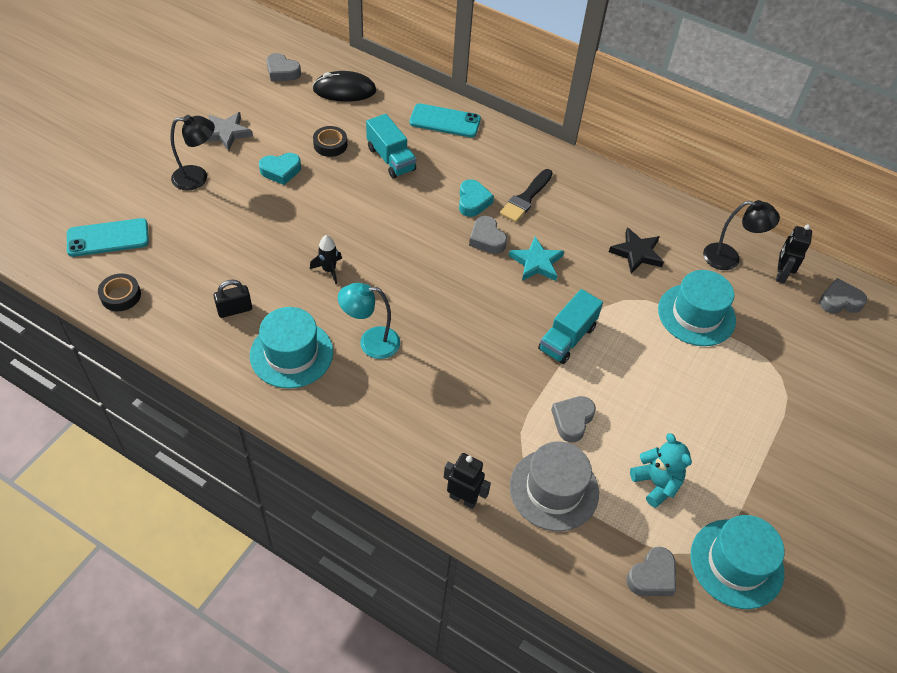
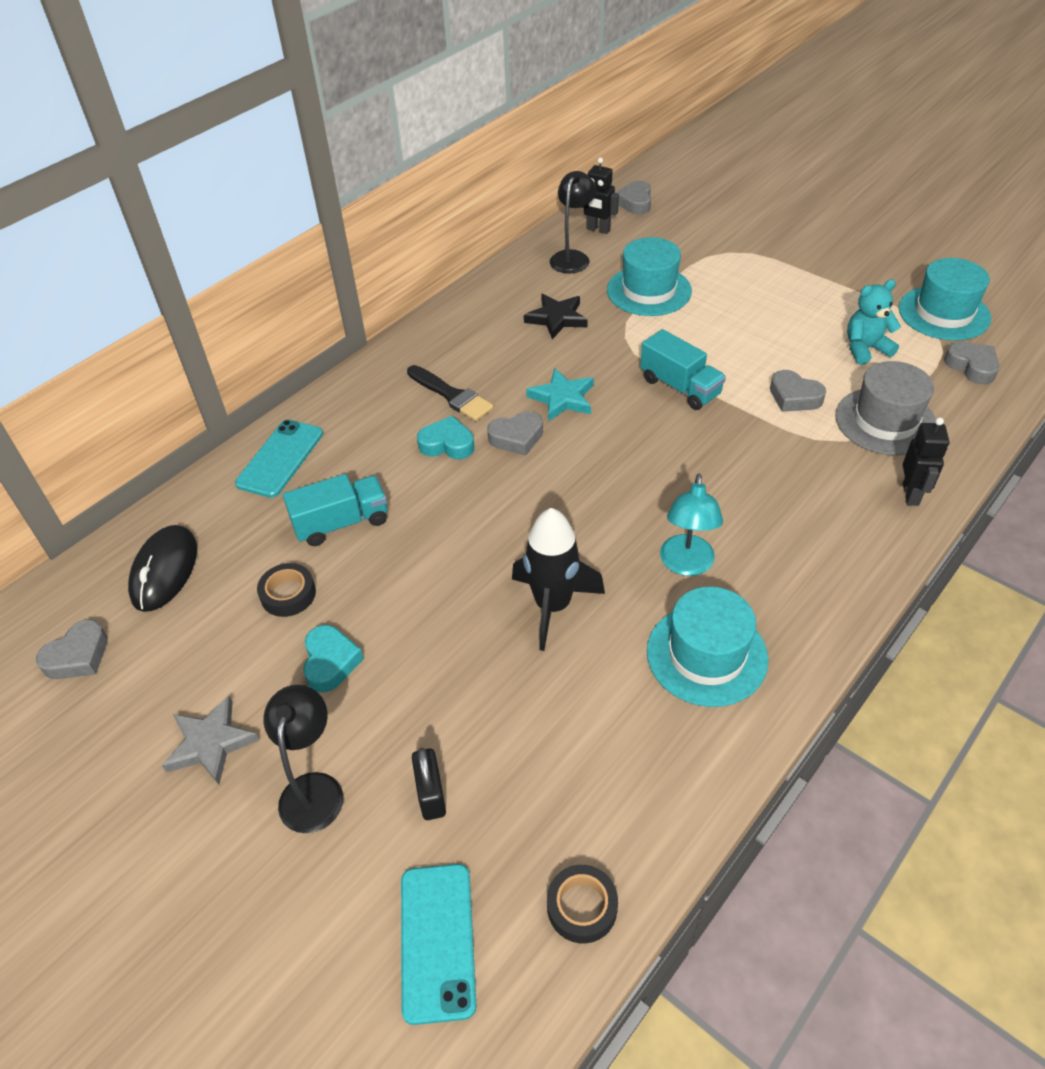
camera: 75 degrees left, 5 degrees down
black padlock [213,280,252,318] -> black padlock moved to [412,748,446,820]
black rocket [310,235,342,284] -> black rocket [512,508,605,651], size x1.87
black robot [444,453,491,509] -> black robot turned 150 degrees clockwise [903,417,949,506]

